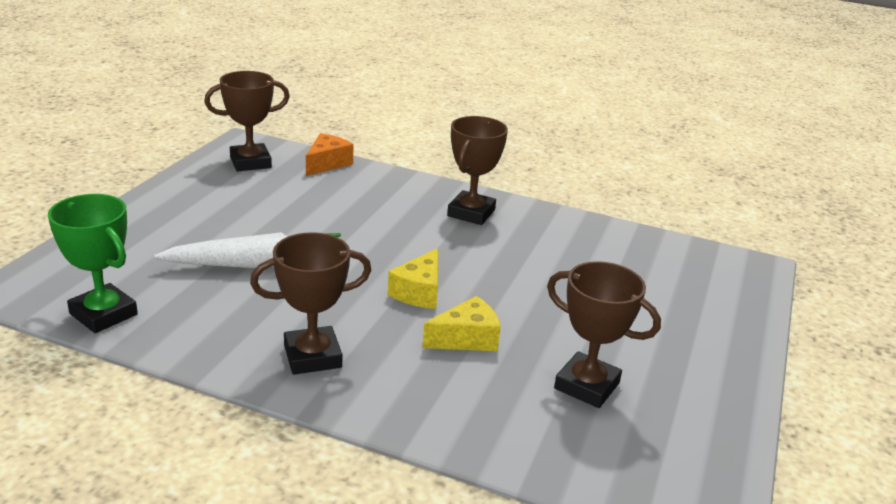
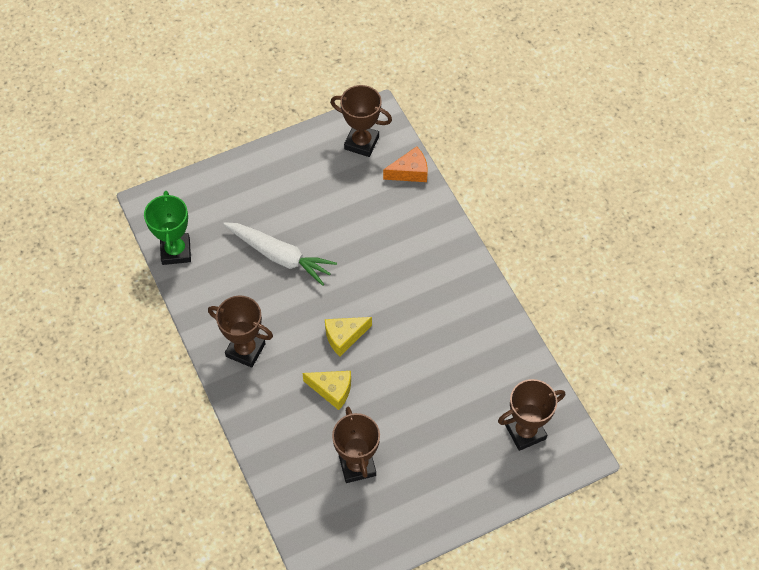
camera: 45 degrees right, 30 degrees up
brown trophy [447,116,508,225] -> brown trophy moved to [498,379,565,451]

